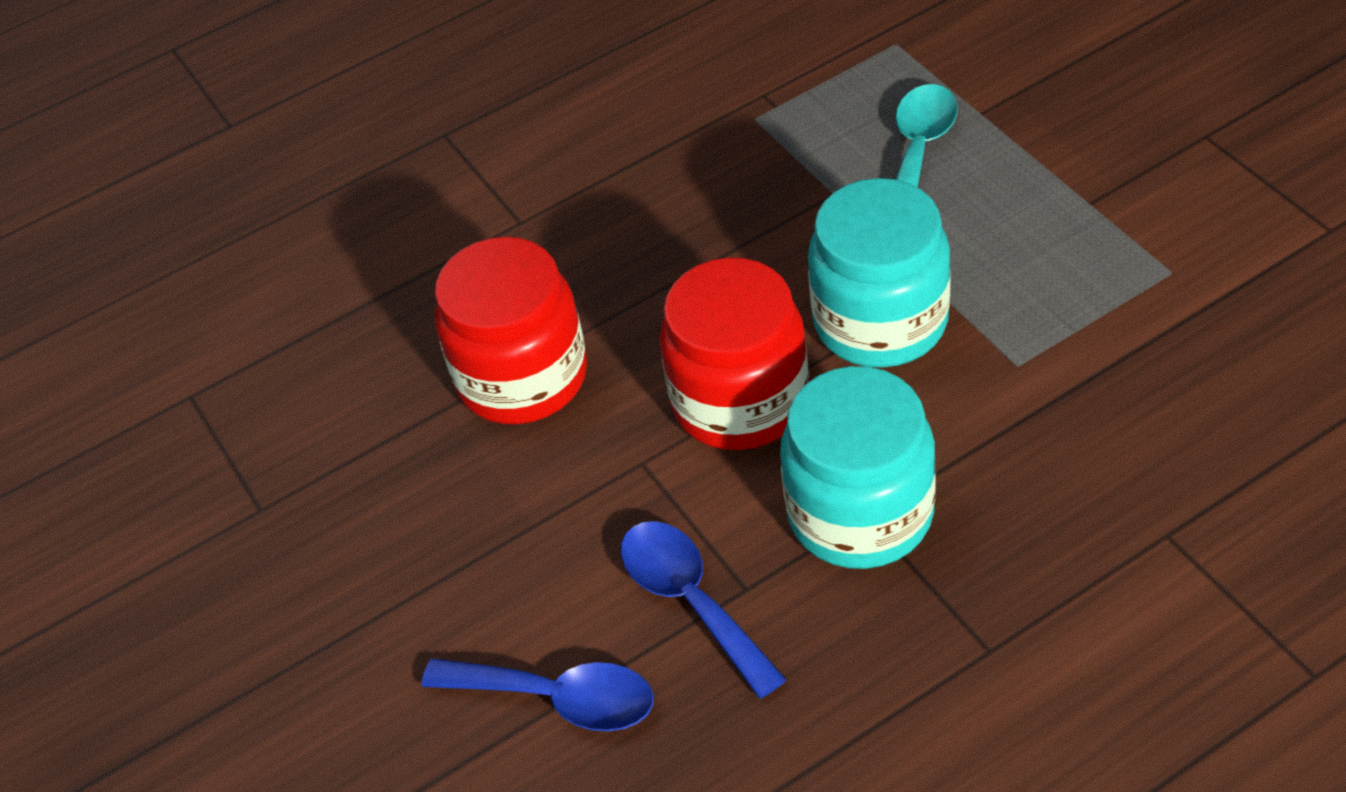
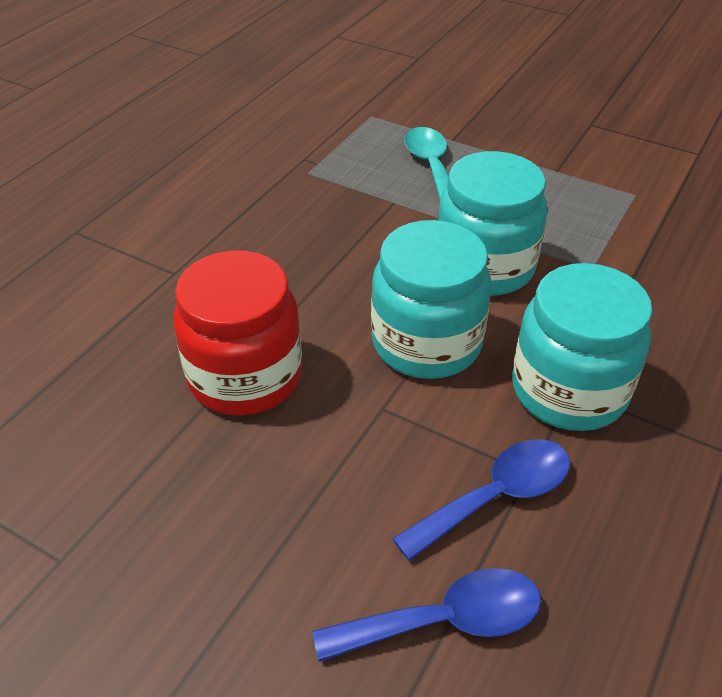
camera: 35 degrees left, 5 degrees down
blue spoon [621,521,787,699] -> blue spoon turned 120 degrees clockwise [392,439,570,561]
red jar [660,257,809,450] -> turquoise jar [371,220,491,379]

